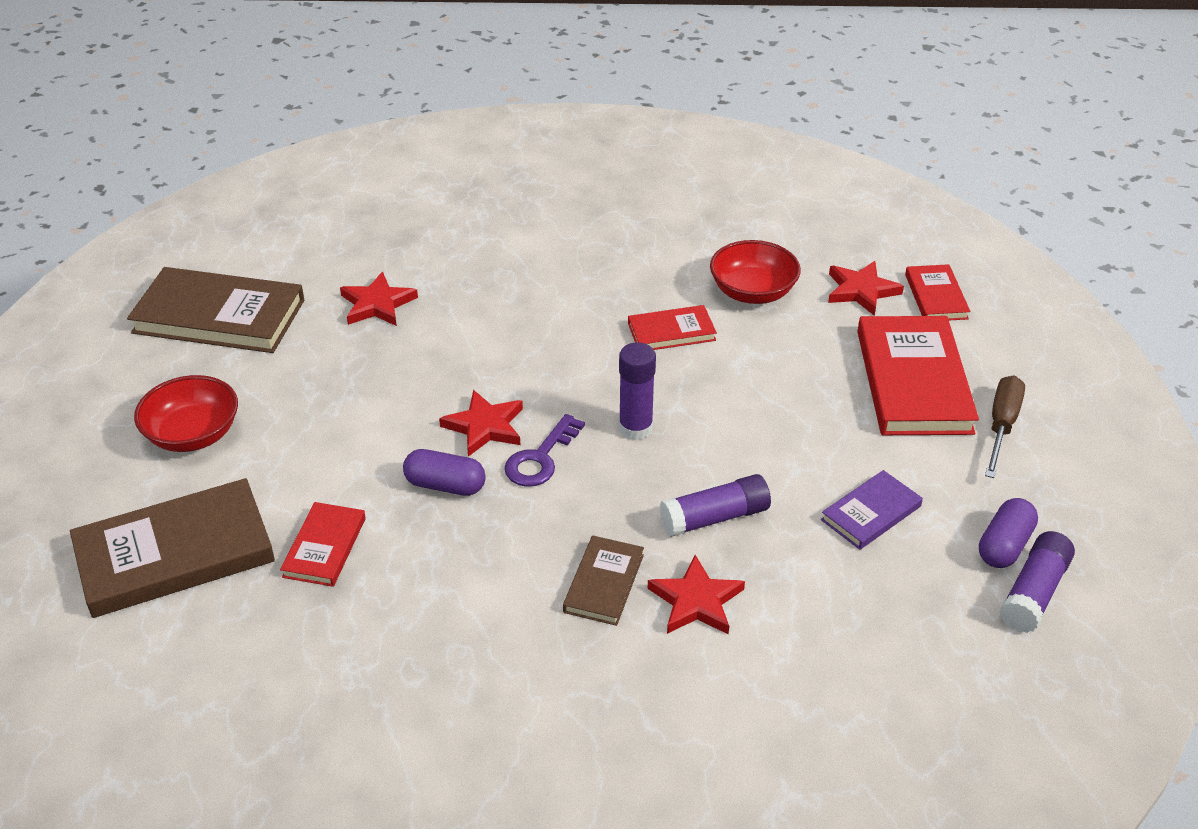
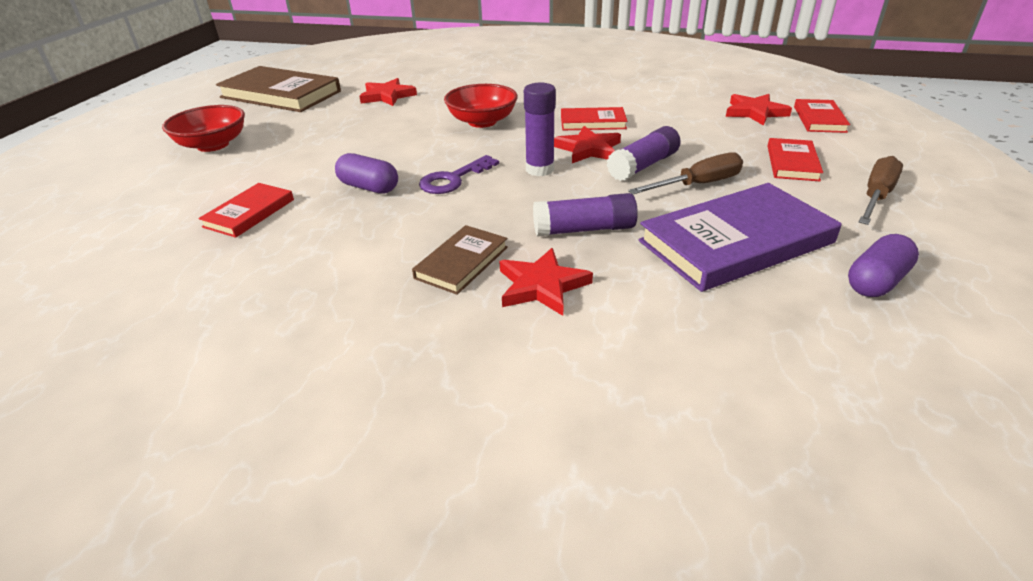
camera: 15 degrees right, 5 degrees down
brown book [70,478,275,618] -> none
red star [439,390,523,457] -> red star moved to [554,126,621,163]
red bowl [710,240,801,304] -> red bowl moved to [444,84,518,128]
purple book [821,470,923,550] -> purple book [639,183,842,292], size x1.90
red book [857,316,979,435] -> red book [768,138,823,181], size x0.53
purple glue stick [1000,531,1075,633] -> purple glue stick moved to [607,126,681,181]
none -> brown screwdriver [628,152,743,194]

